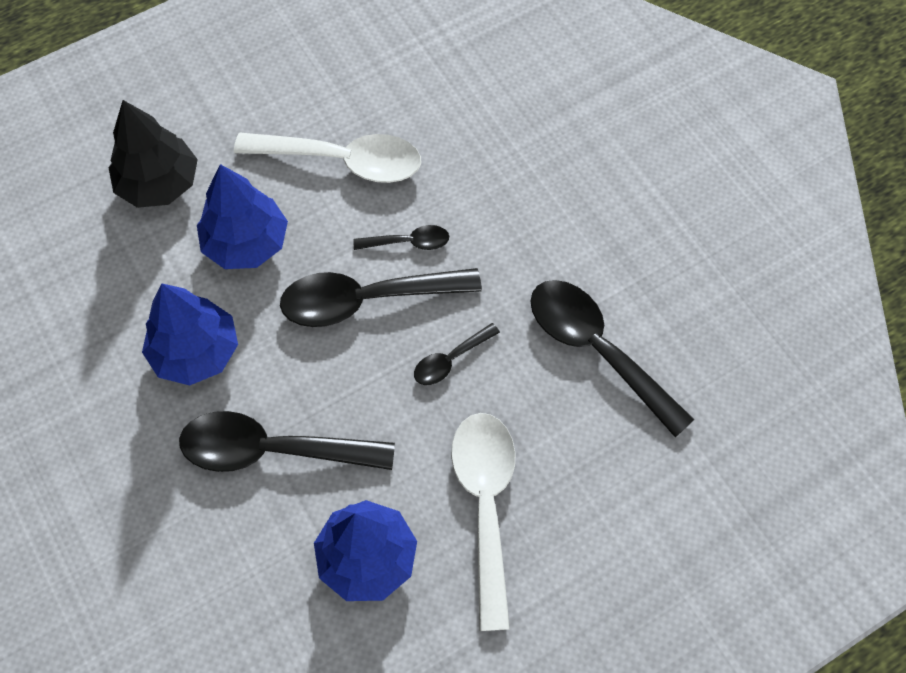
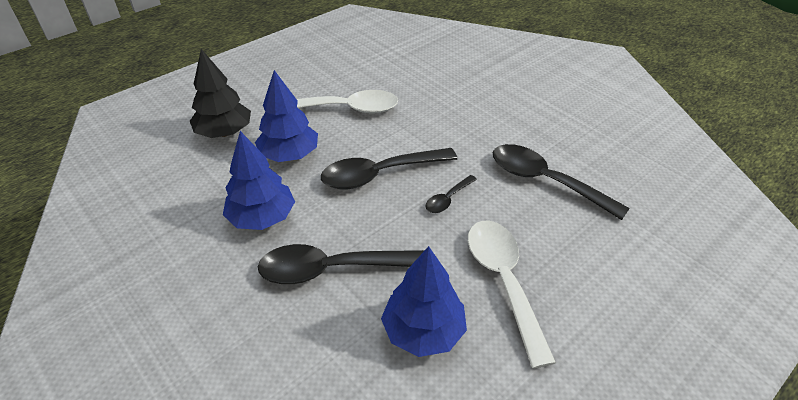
camera: 10 degrees left, 20 degrees down
black spoon [353,225,449,250] -> none

